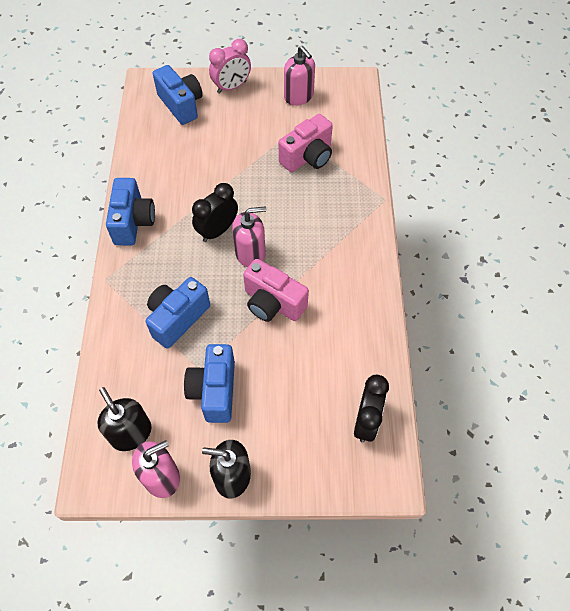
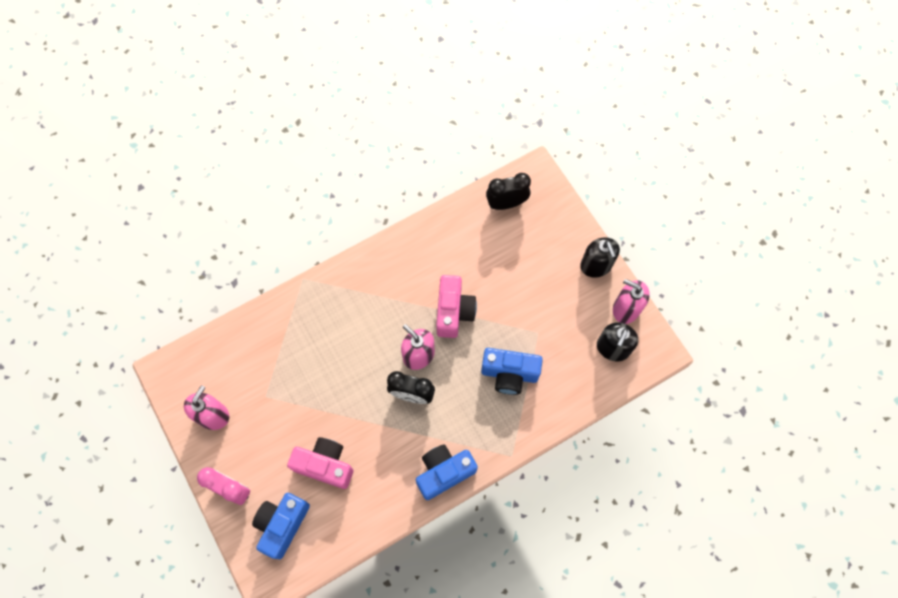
camera: 120 degrees left, 10 degrees up
blue camera [184,344,235,423] -> none
pink camera [279,114,333,172] -> pink camera moved to [287,437,353,489]

